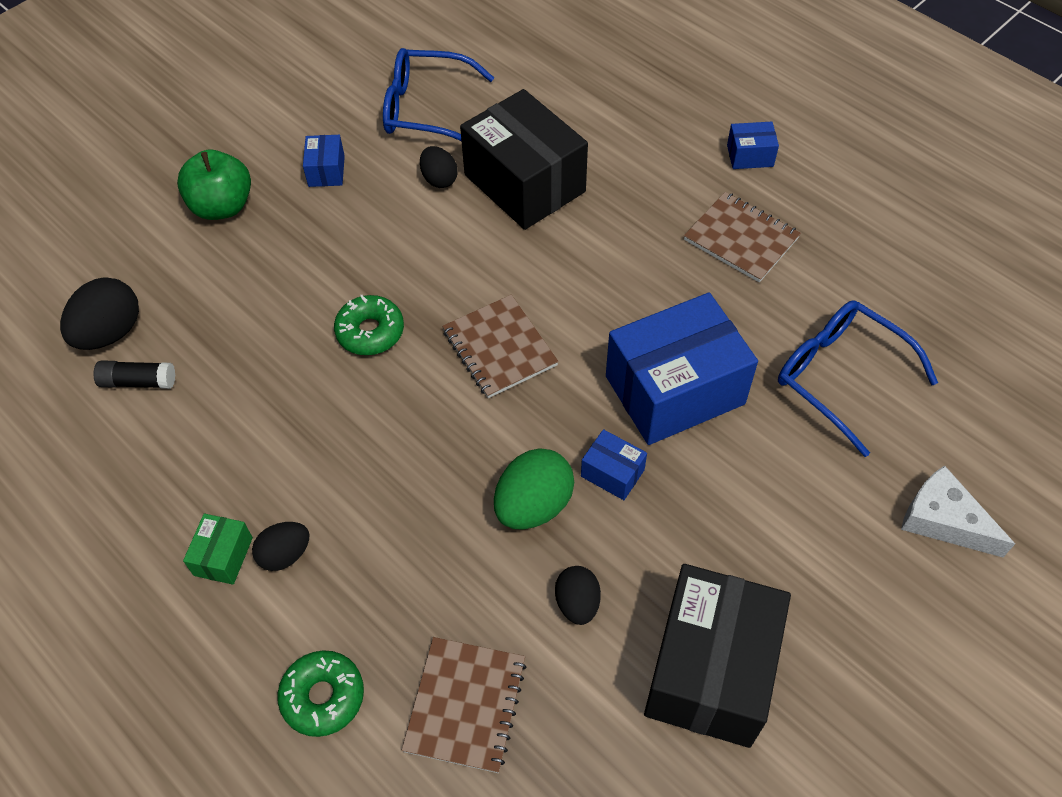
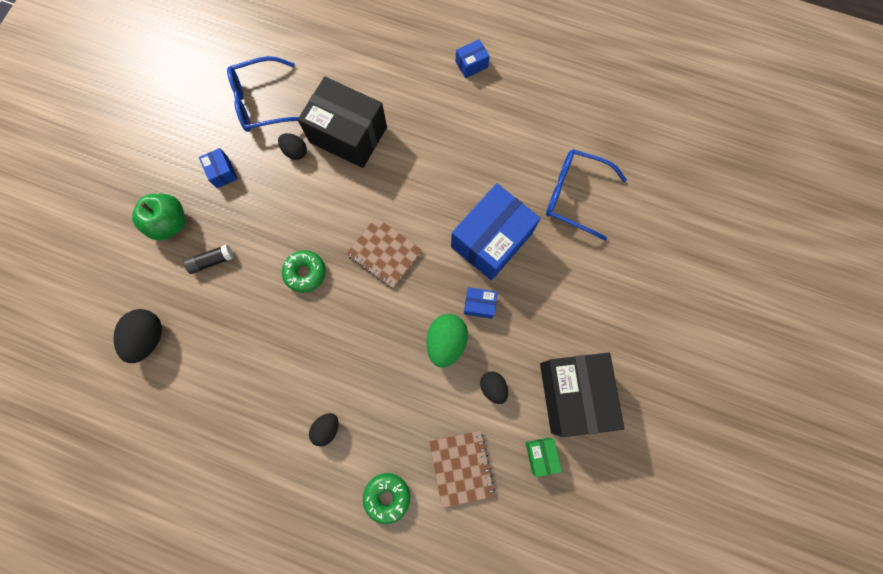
camera: 25 degrees left, 20 degrees up
black glue stick [93,360,175,389] -> black glue stick moved to [183,244,234,274]
green box [183,514,253,585] -> green box moved to [526,437,562,477]
brown notebook [684,192,801,283] -> none
white cheese [901,465,1015,557] -> none

